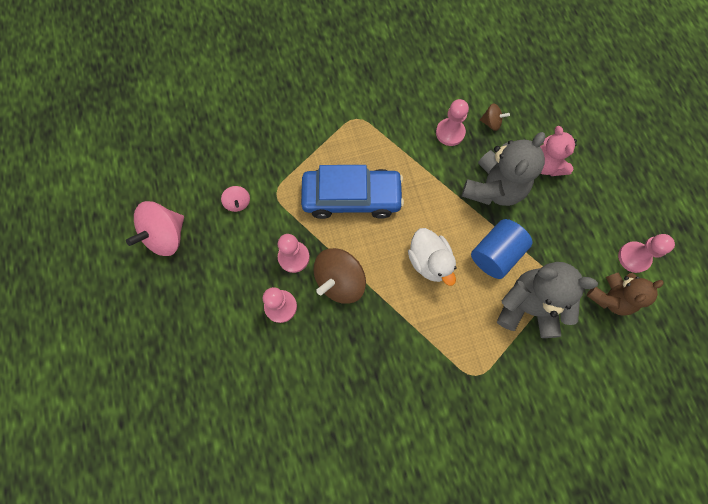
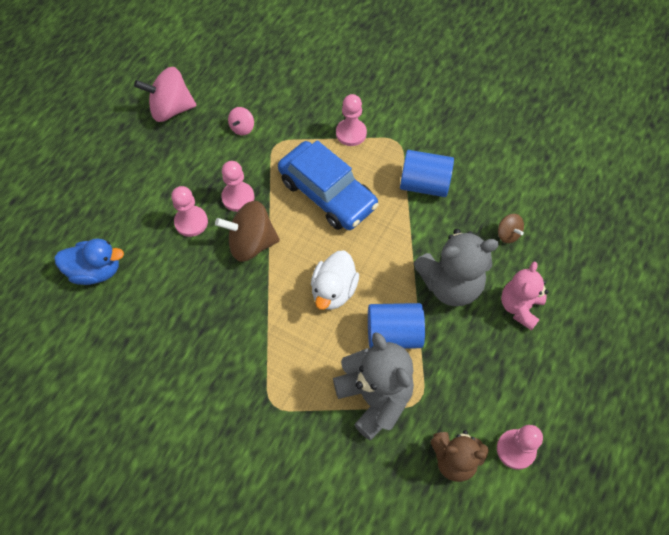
camera: 45 degrees right, 10 degrees down
pink pawn [436,99,469,146] -> pink pawn moved to [336,94,367,146]
none -> blue duck [54,238,124,285]
none -> blue cylinder [400,150,454,197]

